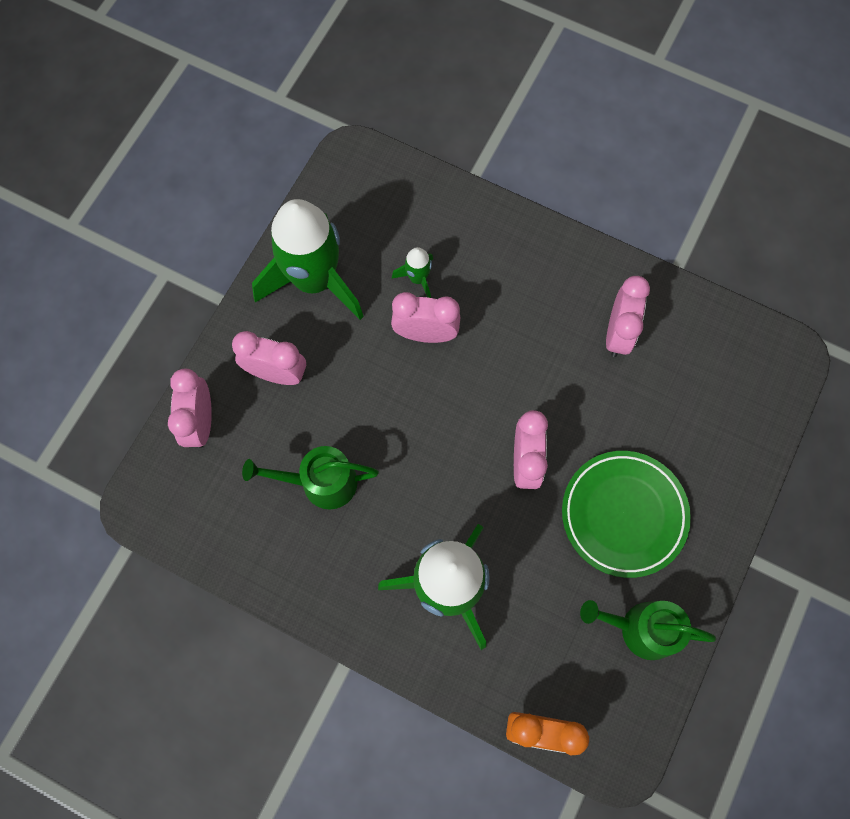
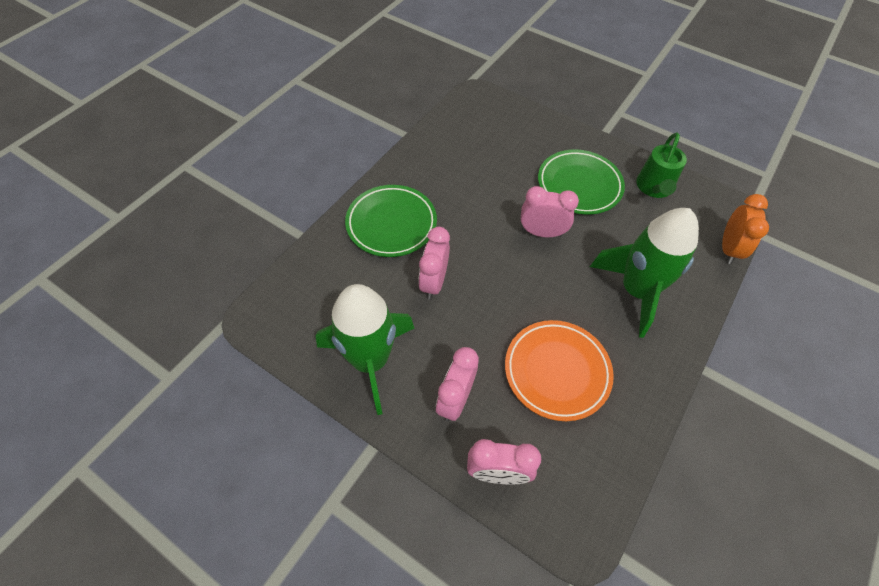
camera: 85 degrees left, 15 degrees down
green watering can [242,446,379,509] -> orange plate [505,320,614,421]
green rocket [392,247,433,298] -> none
pink clock [606,276,650,357] -> none
none -> green plate [345,185,437,257]

